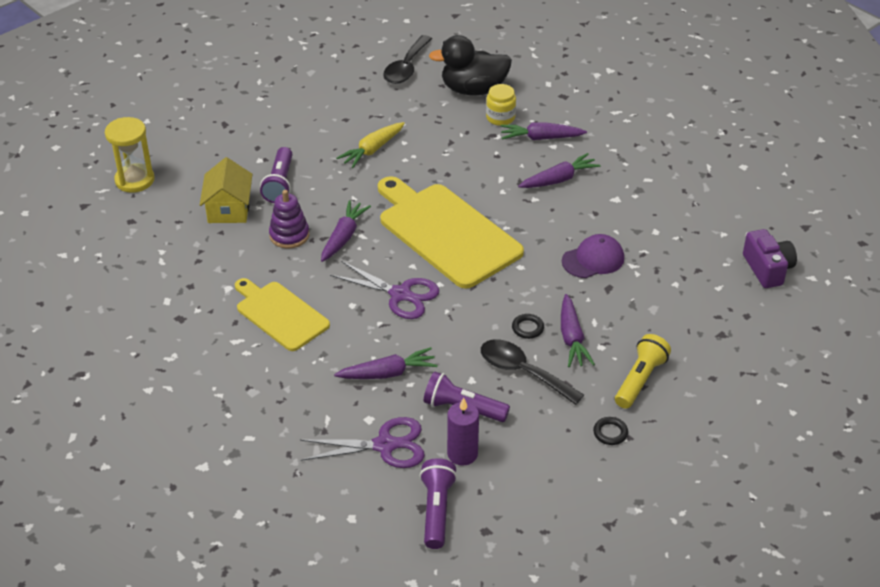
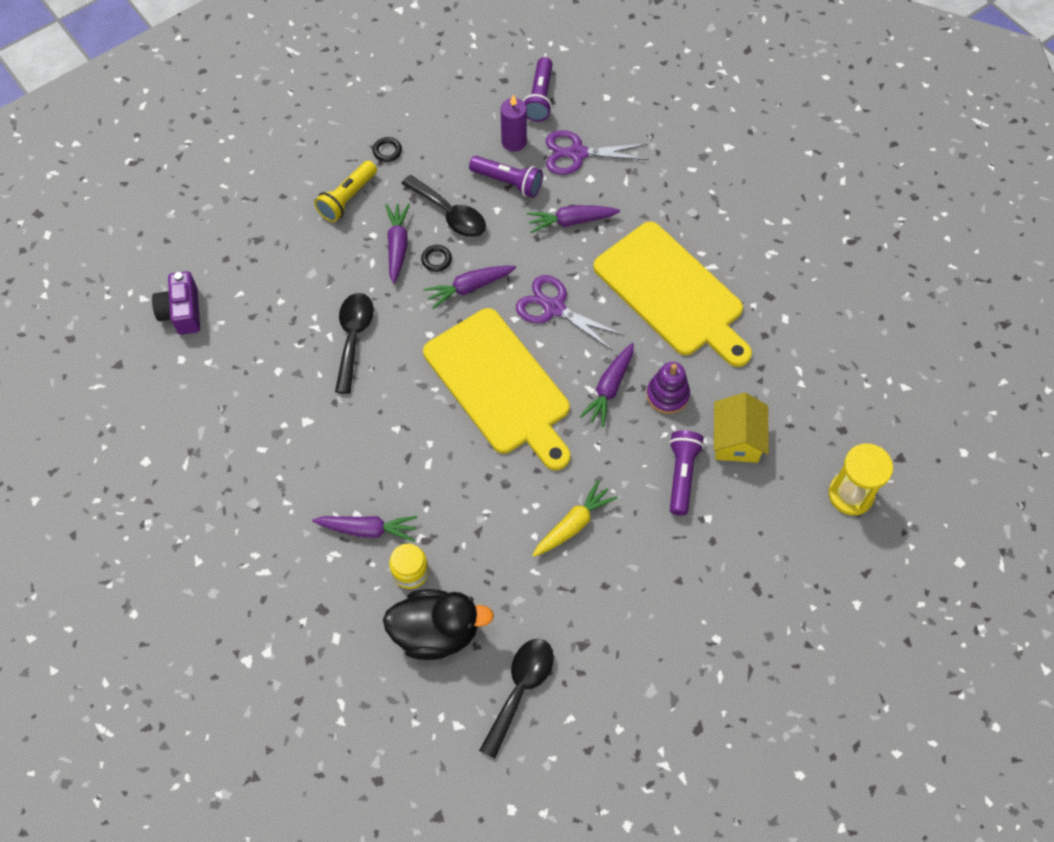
camera: 175 degrees left, 20 degrees up
yellow cutting board [235,278,330,351] -> yellow cutting board [593,221,752,367], size x1.65
purple carrot [518,153,601,188] -> purple carrot moved to [423,265,516,309]
purple cap [562,234,624,278] -> black spoon [335,293,374,394]

